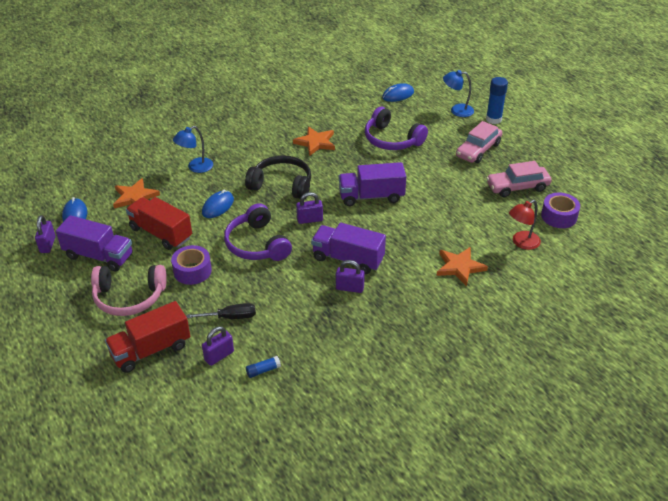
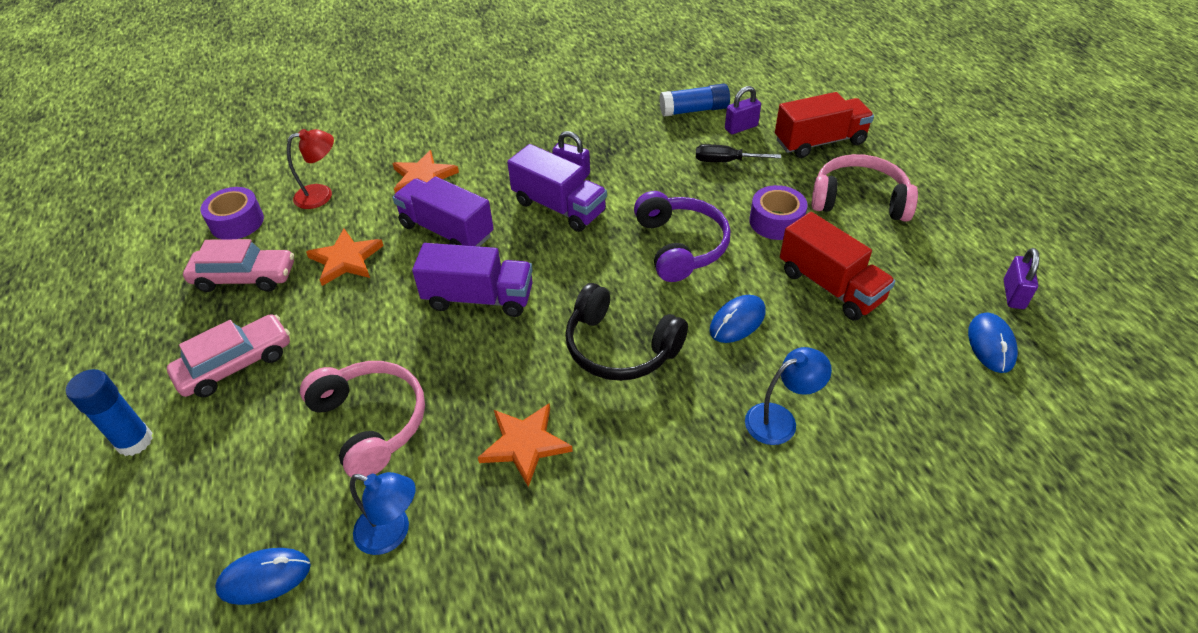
camera: 165 degrees left, 5 degrees up
purple truck [56,215,133,272] -> purple truck moved to [392,176,494,247]
orange star [113,178,160,208] -> orange star moved to [306,229,384,286]
blue glue stick [246,356,281,378] -> blue glue stick [660,84,730,117], size x1.85
purple padlock [296,192,323,224] -> none
purple headphones [365,107,428,150] -> pink headphones [300,361,425,477]
blue lamp [443,70,474,117] -> blue lamp moved to [350,472,416,555]

